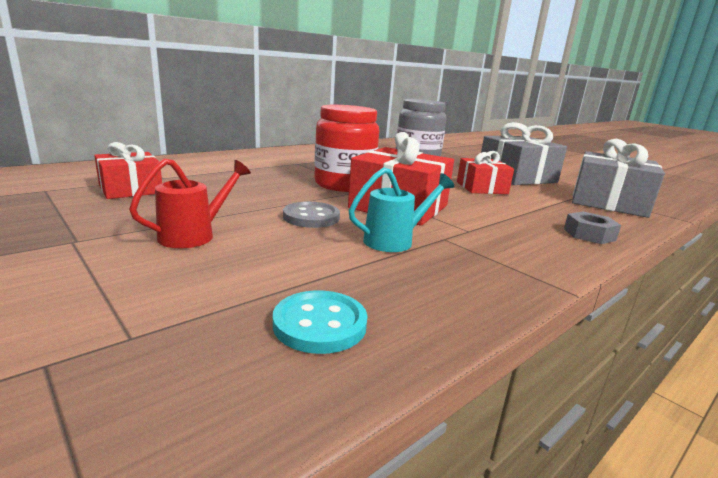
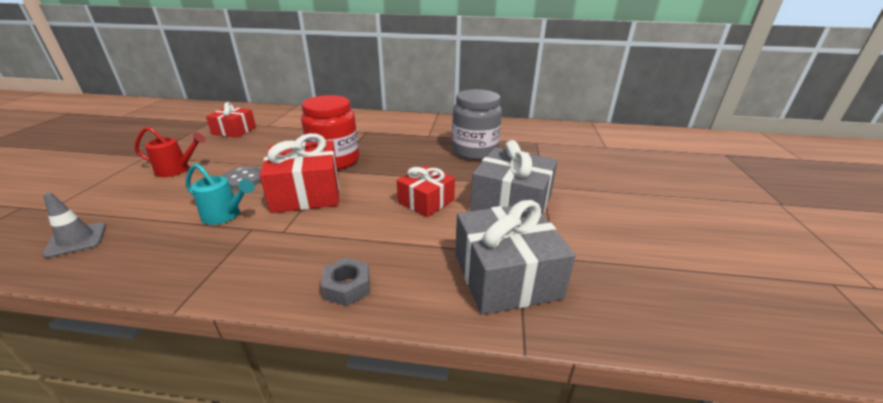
camera: 50 degrees right, 10 degrees up
turquoise button [273,290,367,354] -> grey traffic cone [43,193,106,258]

